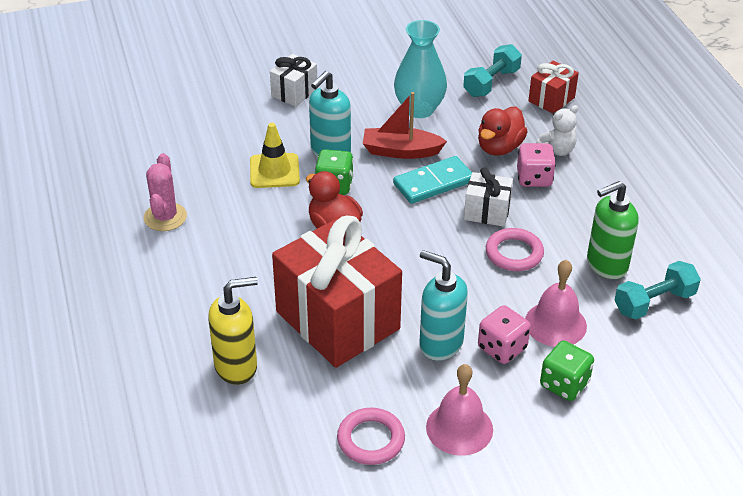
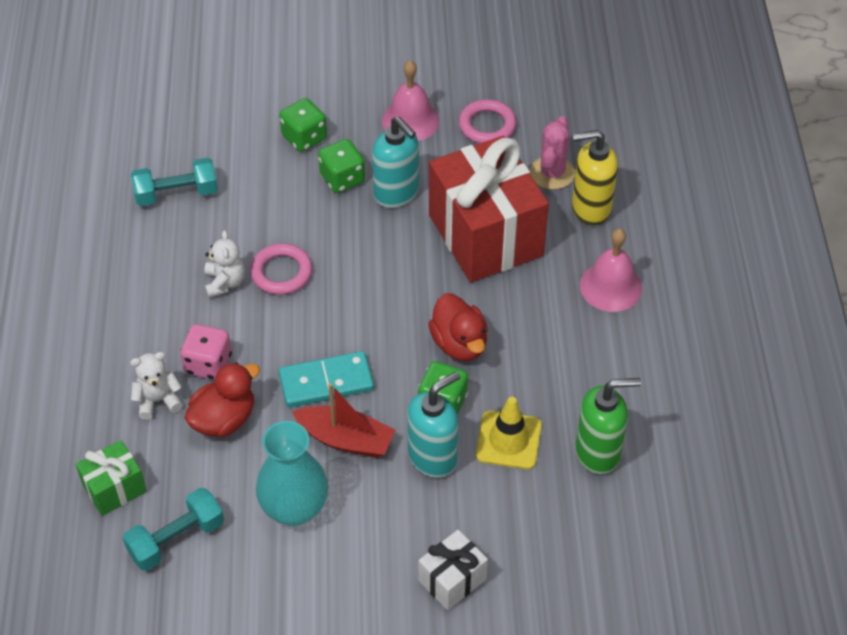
camera: 165 degrees left, 10 degrees up
pink cactus [144,153,187,231] -> pink cactus moved to [530,116,575,190]
white gift [464,167,513,227] -> none
pink dice [478,305,531,364] -> green dice [318,139,365,193]
pink bell [525,260,587,347] -> pink bell moved to [580,229,642,312]
red gift [528,61,579,114] -> green gift [76,440,147,516]
green soap dispenser [587,181,639,279] -> green soap dispenser moved to [575,378,641,474]
none -> white teddy bear [204,230,245,298]

